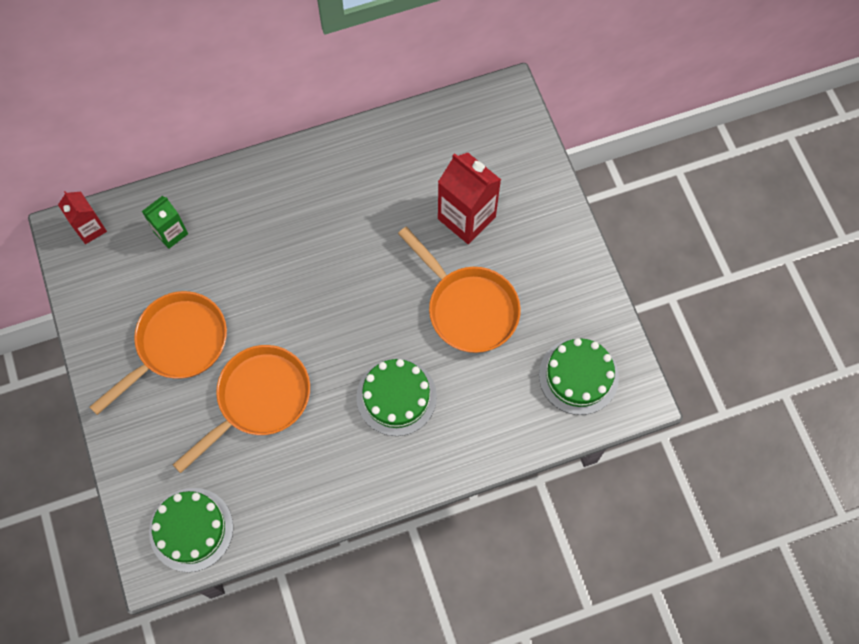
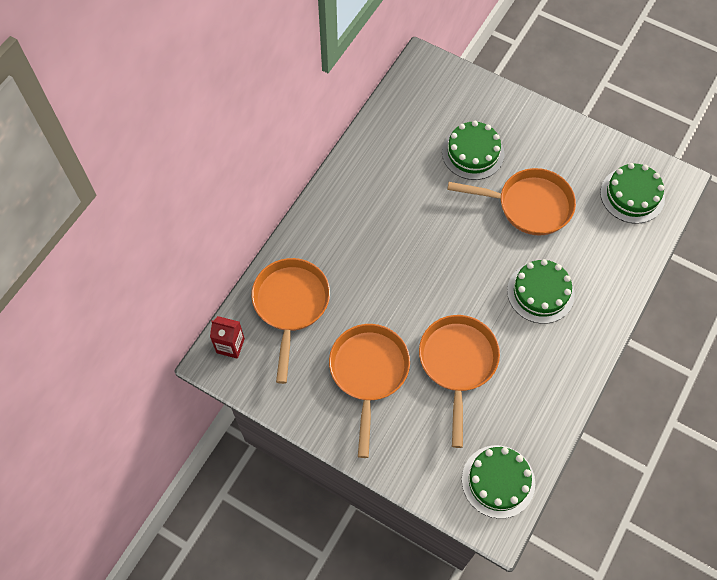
camera: 40 degrees left, 5 degrees down
green carton [142,196,188,249] -> orange pan [251,258,330,384]
red carton [438,153,501,244] -> green cake [442,121,505,180]

